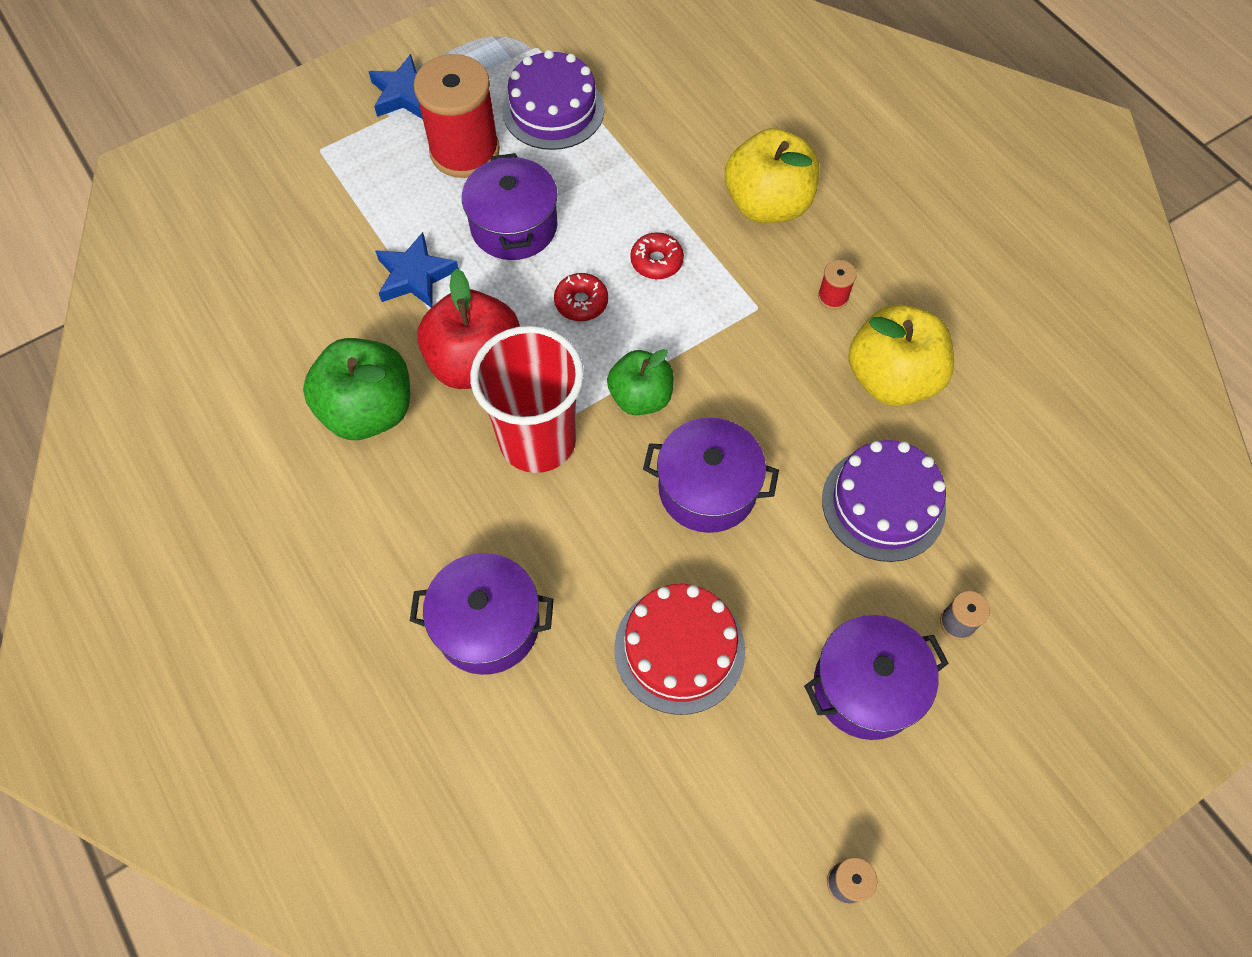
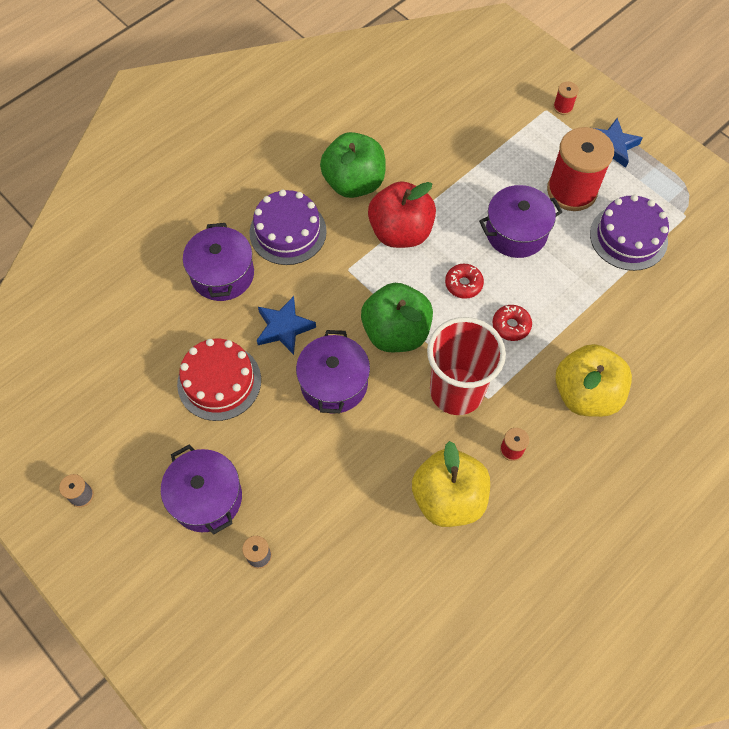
camera: 80 degrees right, 0 degrees up
blue star [375,232,459,308] -> blue star moved to [257,296,316,355]
red cup [470,326,584,473] -> red cup moved to [427,317,506,415]
green apple [607,349,674,415] -> green apple [361,283,433,352], size x1.54
purple cake [822,440,946,562] -> purple cake moved to [249,190,327,265]
none -> red spool [553,81,579,115]

